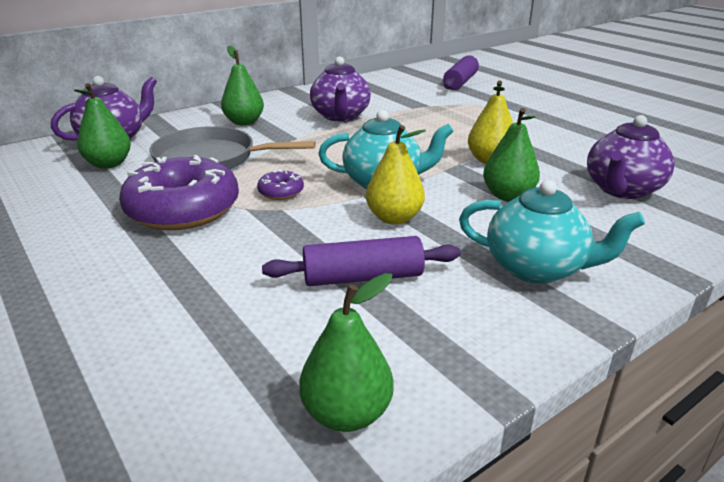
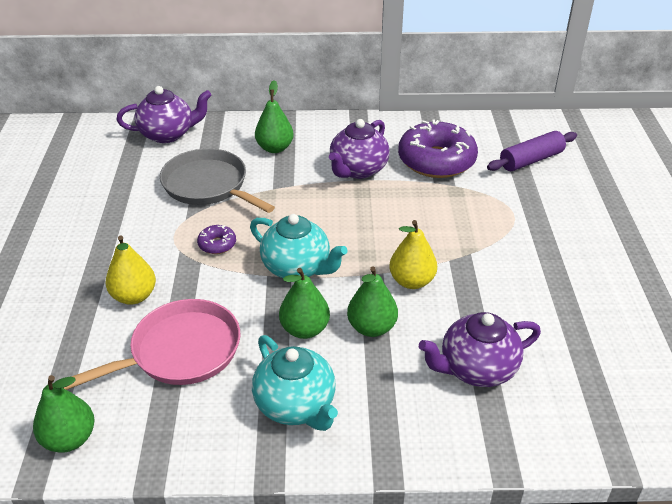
camera: 35 degrees right, 10 degrees up
green pear [74,83,131,168] -> green pear moved to [279,268,330,339]
purple donut [119,155,239,230] -> purple donut moved to [398,119,478,178]
purple rolling pin [262,236,461,286] -> pink pan [63,299,241,390]
yellow pear [366,125,426,225] -> yellow pear moved to [105,235,156,305]

